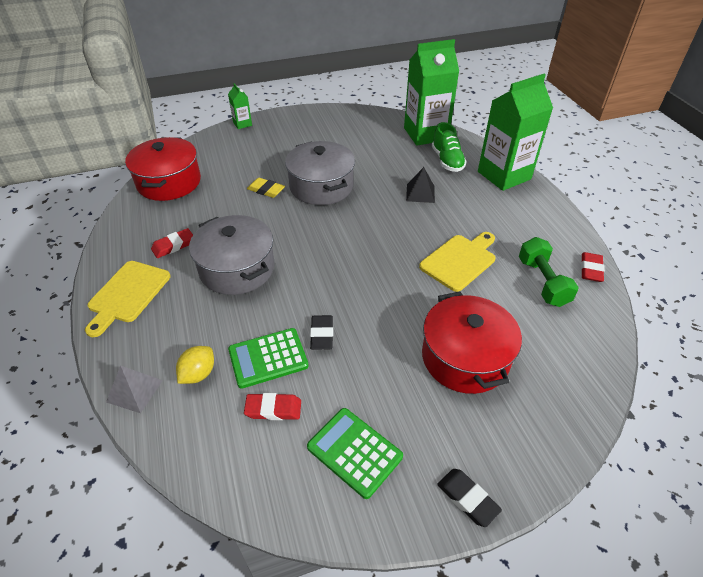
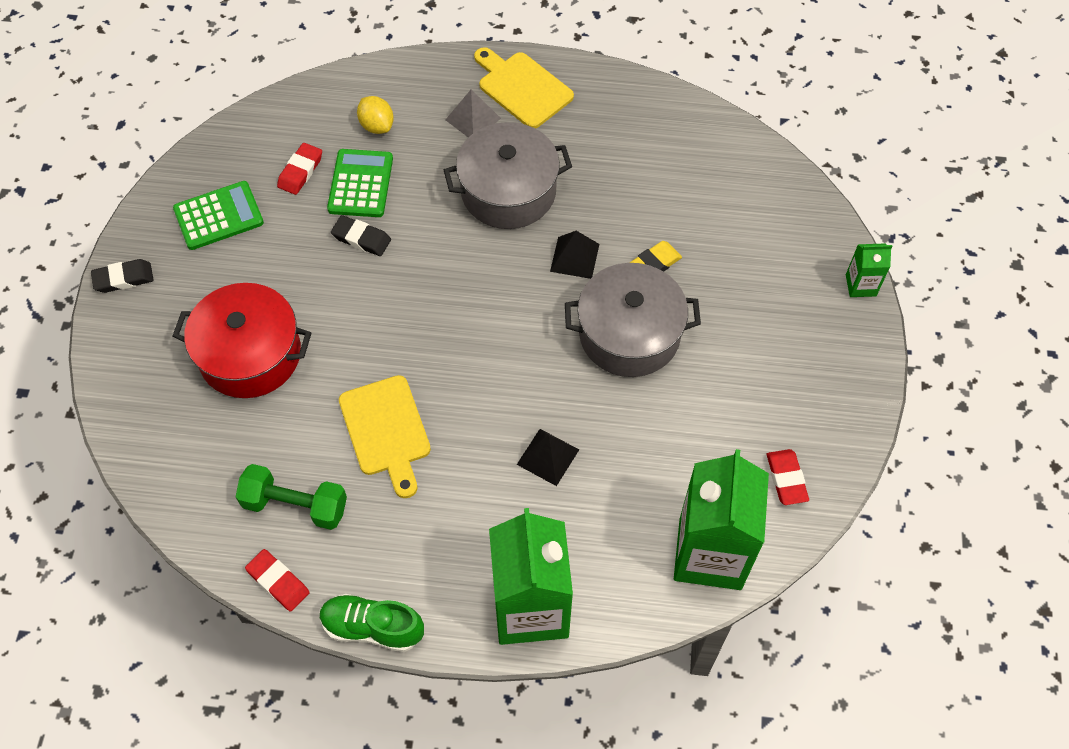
camera: 115 degrees right, 15 degrees up
grey pyramid [106,365,163,413] -> grey pyramid moved to [445,89,501,138]
red pot [125,137,201,201] -> none
red eraser [151,228,193,258] -> red eraser moved to [767,449,809,505]
green shoe [432,122,467,172] -> green shoe moved to [320,594,424,652]
none -> black pyramid [550,231,599,279]

